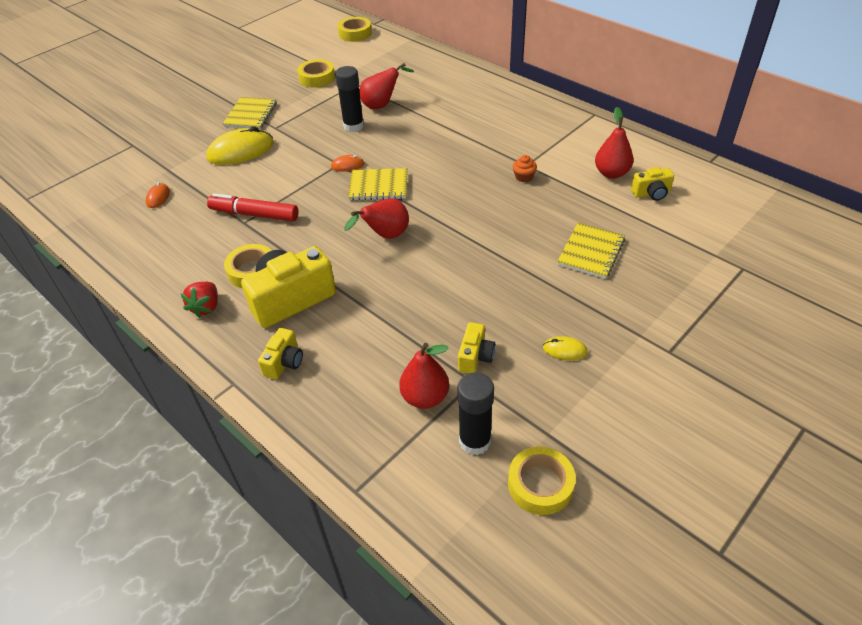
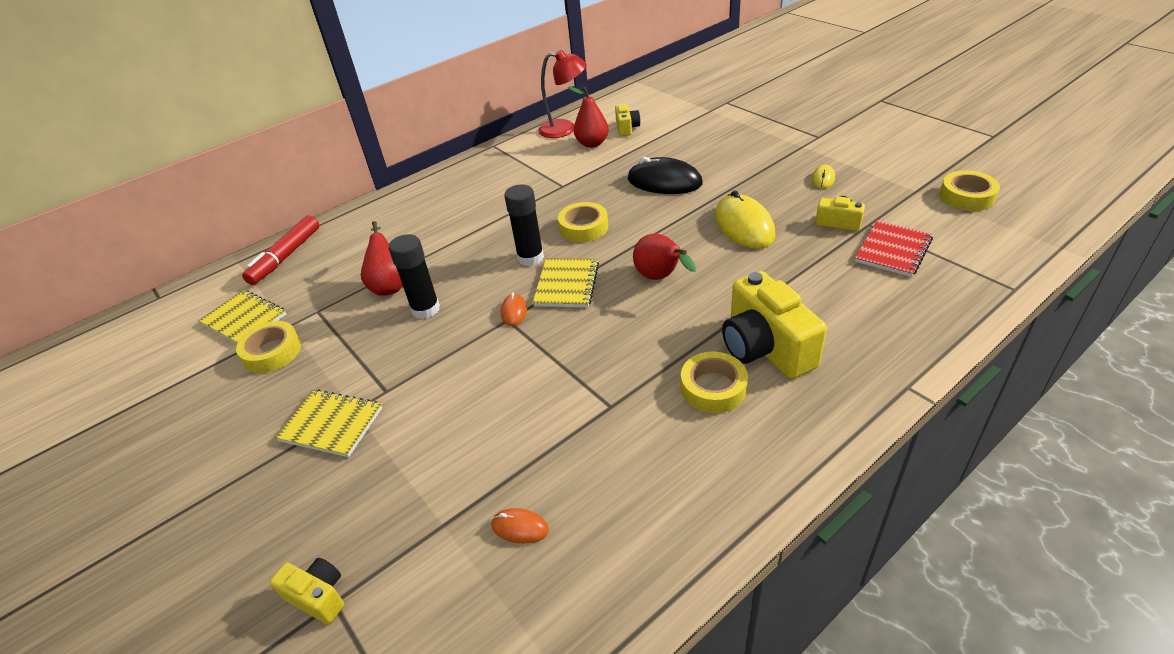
camera: 80 degrees left, 5 degrees down
red strawberry [180,282,218,318] -> none
yellow mouse [206,126,274,165] -> yellow mouse moved to [715,190,776,249]
red marker [207,194,298,221] -> red marker moved to [242,215,320,285]
yellow camera [258,328,303,380] -> yellow camera moved to [270,558,344,624]
yellow tape [337,17,372,42] -> yellow tape moved to [558,202,608,242]
red pear [399,343,449,409] -> red notebook [855,220,933,277]
black glue stick [457,372,494,455] -> black glue stick moved to [504,184,544,266]
orange cupcake [513,155,537,182] -> none
yellow notebook [557,223,625,279] -> yellow notebook moved to [198,290,286,344]
none -> red lamp [538,50,587,138]
none -> black mouse [628,157,703,194]

